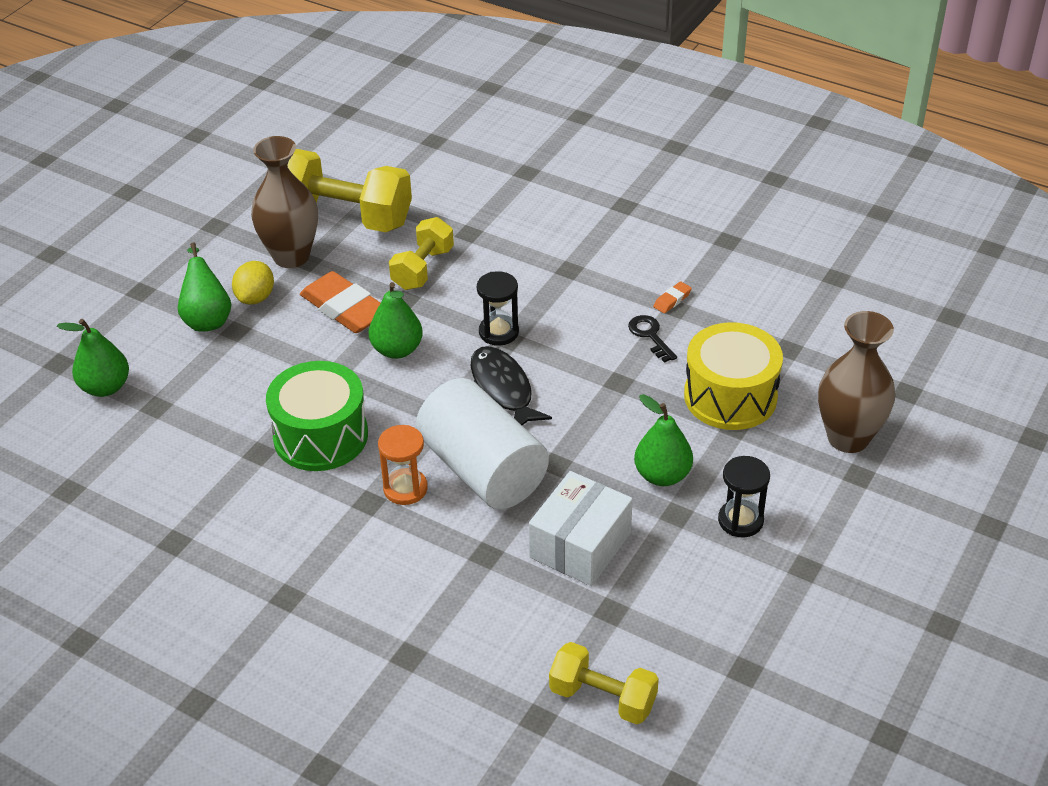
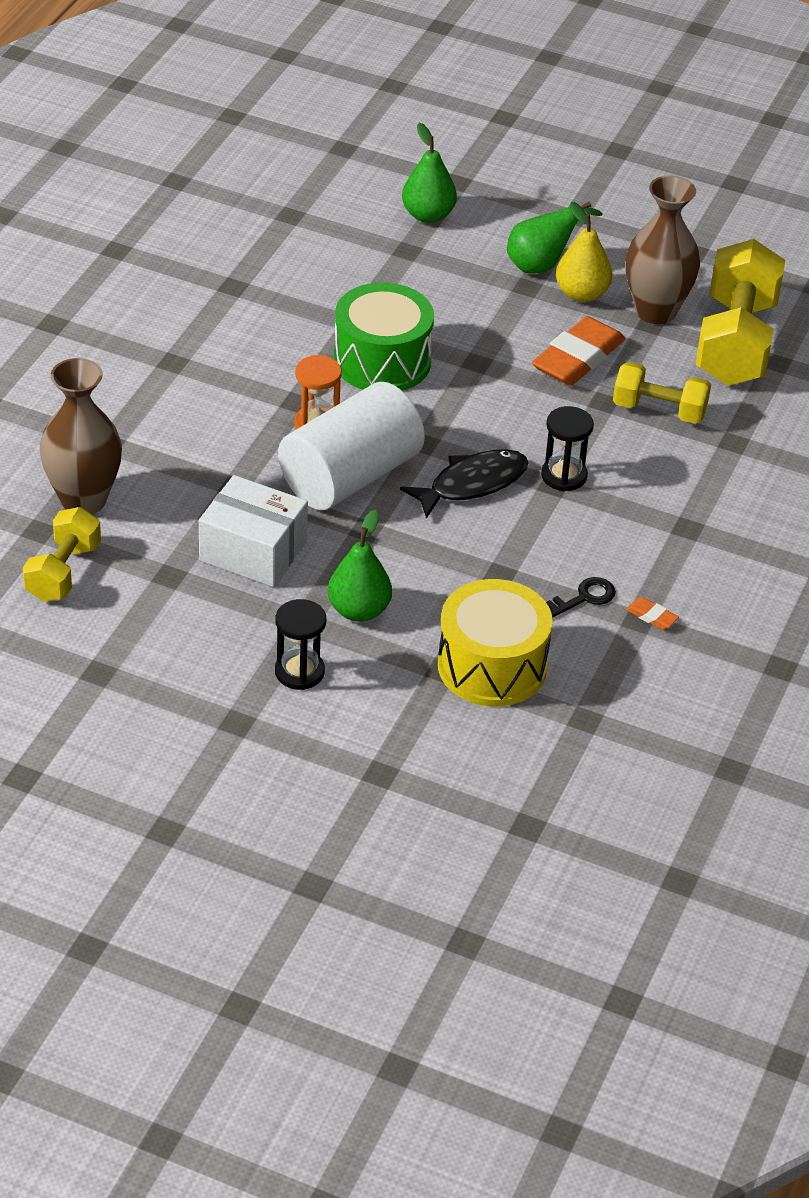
camera: 80 degrees right, 0 degrees up
yellow lemon [232,261,274,305] -> yellow pear [556,202,612,302]
green pear [369,282,423,359] -> none
brown vase [818,311,895,453] -> brown vase moved to [40,358,122,514]

